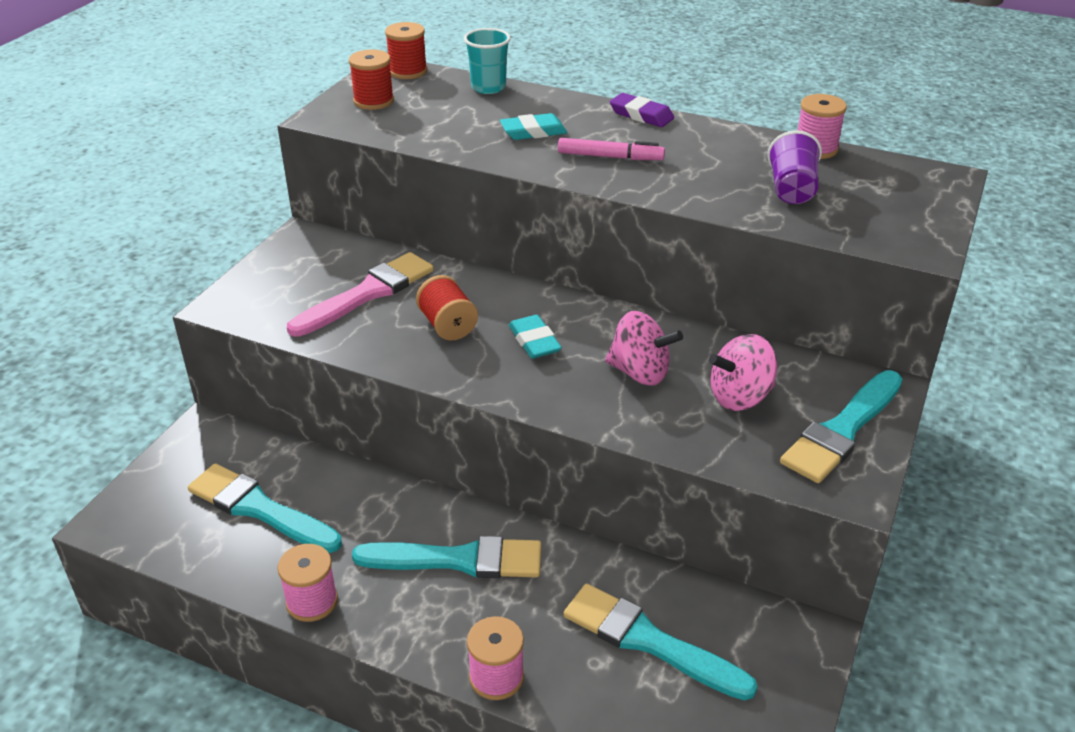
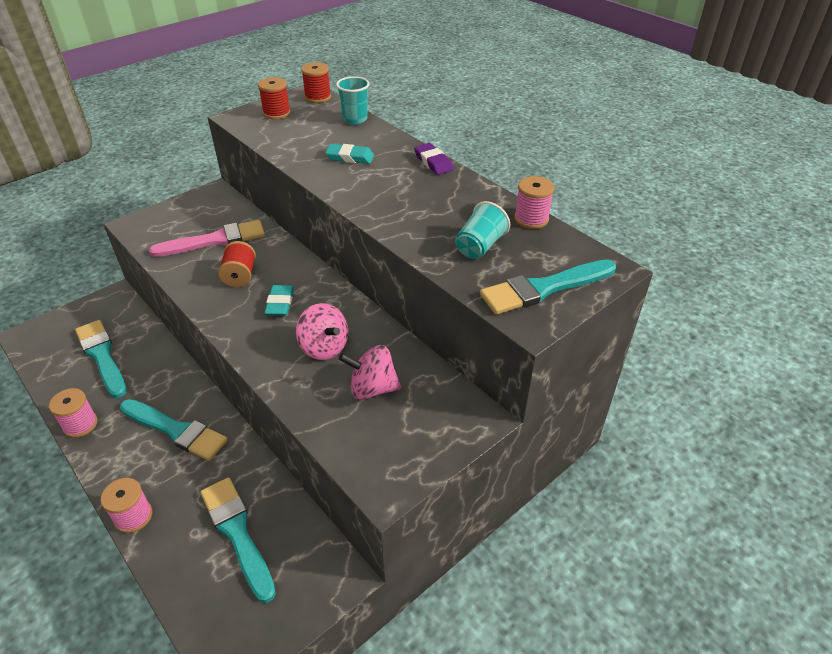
camera: 25 degrees right, 5 degrees up
pink marker [558,138,665,160] -> none
purple cup [767,130,822,204] -> turquoise cup [455,201,510,259]
turquoise brush [780,370,902,483] -> turquoise brush moved to [480,259,616,314]

